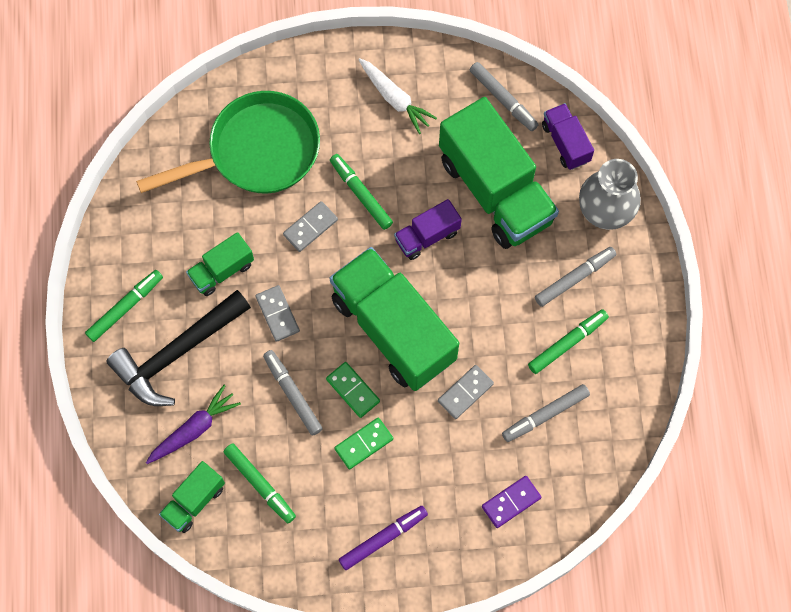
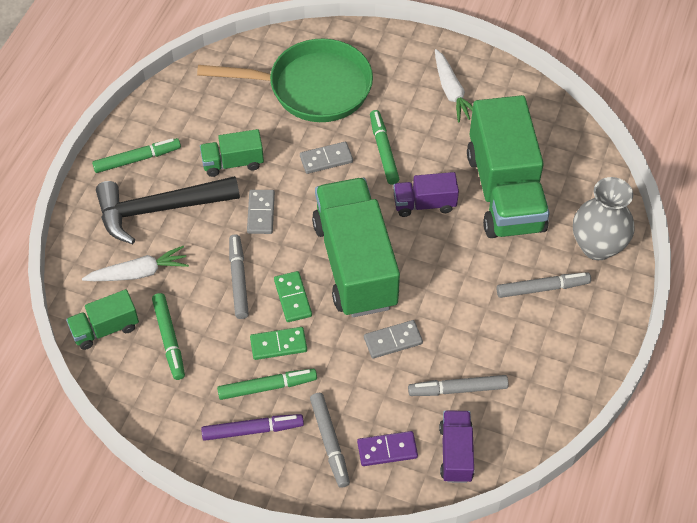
camera: 25 degrees right, 15 degrees down
purple carrot [146,385,241,464] -> white carrot [82,246,189,281]
grey marker [470,62,539,131] -> grey marker moved to [310,393,350,488]
green marker [528,309,609,374] -> green marker moved to [217,369,317,400]
purple truck [542,103,594,170] -> purple truck moved to [439,410,474,483]

